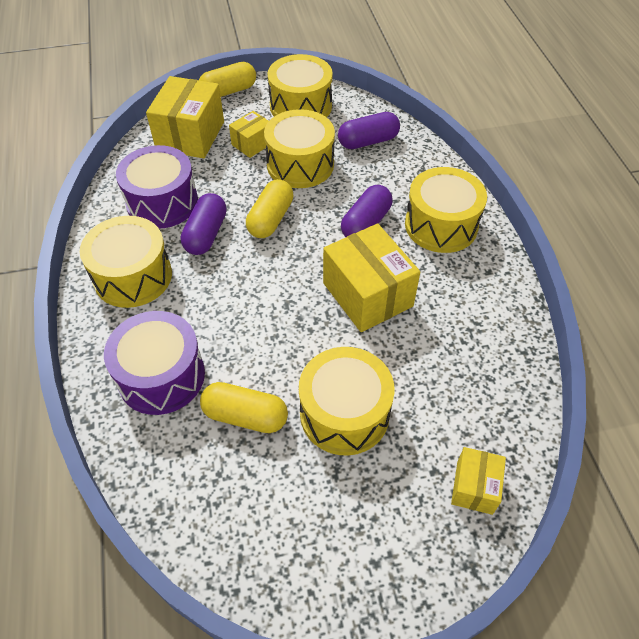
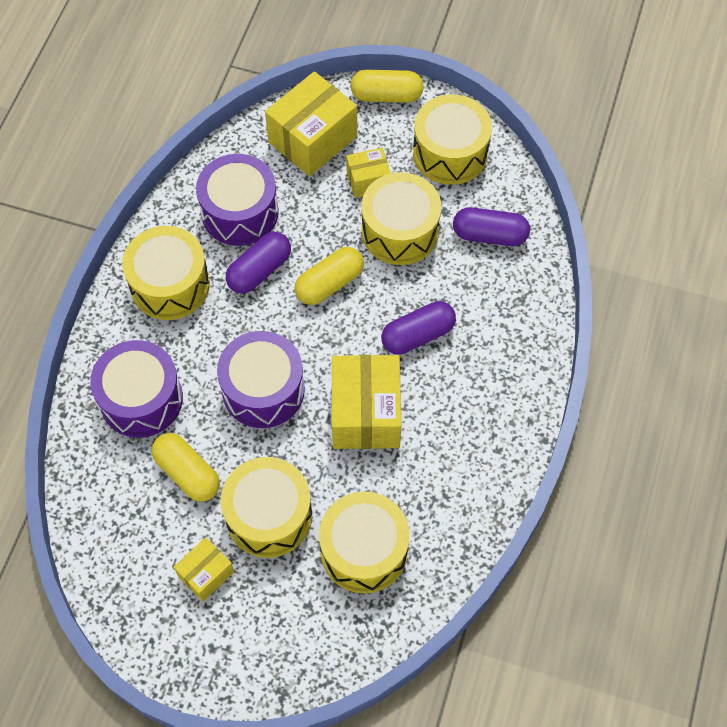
camera: 30 degrees right, 10 degrees up
yellow drum [405,167,487,253] -> yellow drum moved to [319,492,410,593]
yellow box [451,447,506,515] -> yellow box moved to [174,537,234,602]
none -> purple drum [217,331,305,428]

